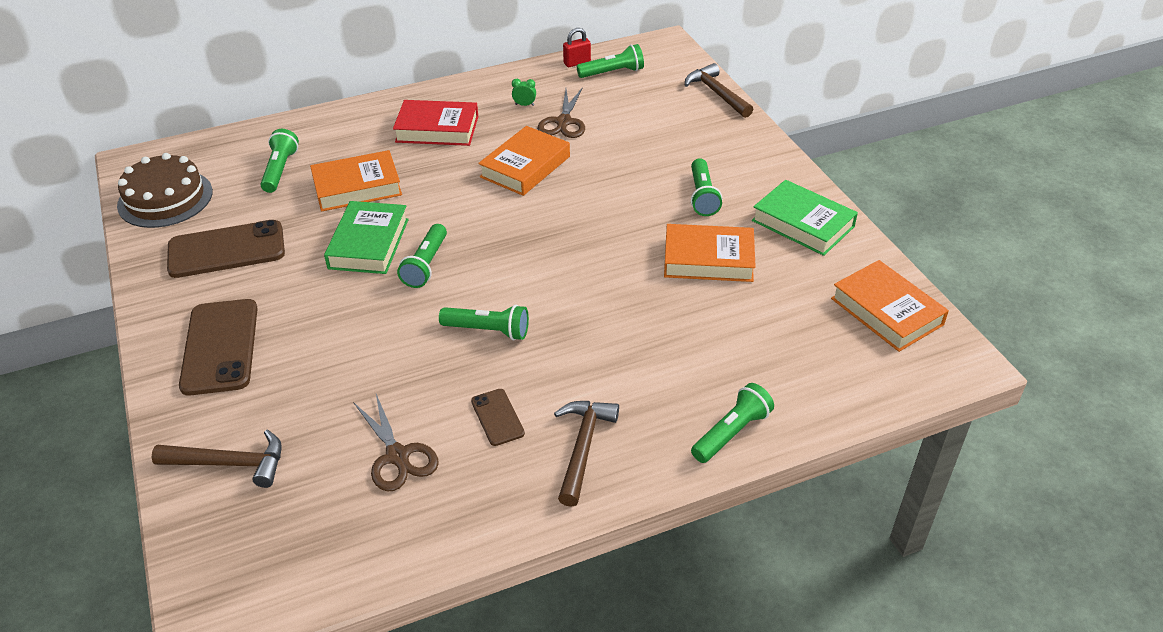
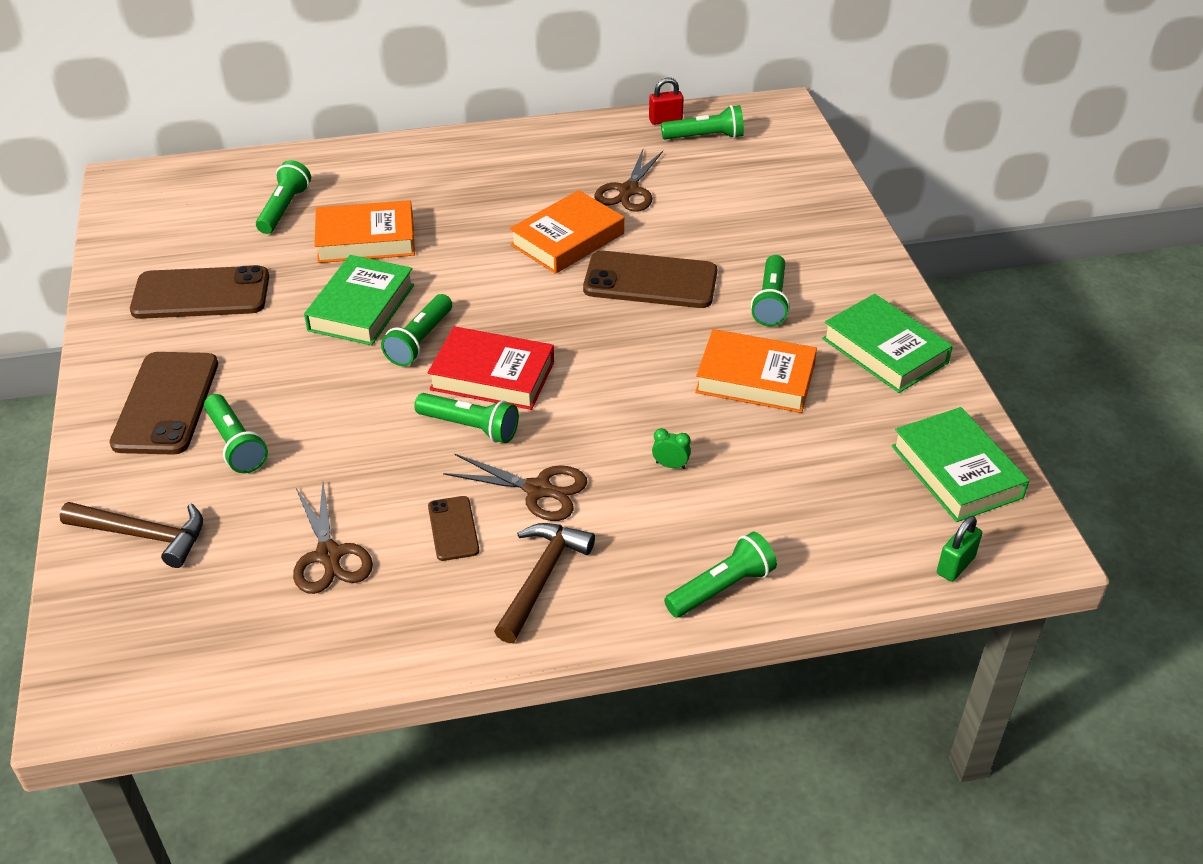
camera: 10 degrees right, 0 degrees up
brown cake [117,153,213,228] -> none
red book [393,100,478,146] -> red book moved to [428,326,554,410]
green clock [512,79,536,106] -> green clock moved to [652,428,691,469]
brown hammer [685,63,753,118] -> none
orange book [831,260,949,352] -> green book [892,407,1029,522]
none -> green flashlight [204,394,268,473]
none -> brown scissors [443,453,587,521]
none -> brown phone [583,251,717,308]
none -> green padlock [937,516,982,582]

